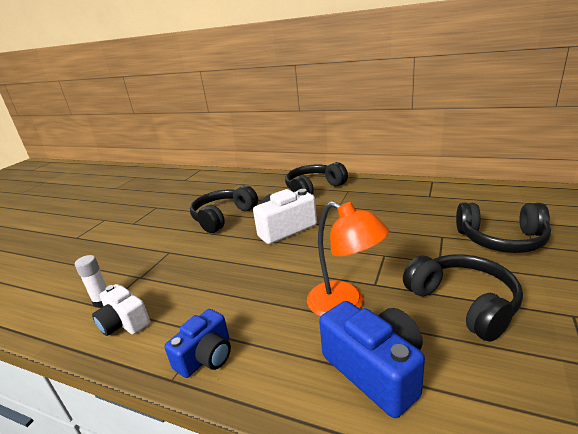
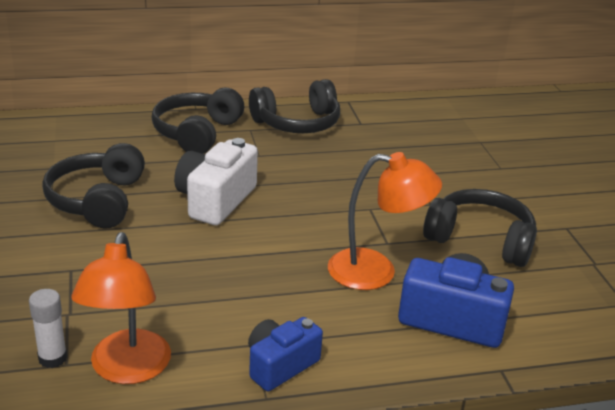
camera: 40 degrees left, 5 degrees up
white camera [92,284,150,336] -> orange lamp [71,232,171,384]
blue camera [164,309,231,378] -> blue camera turned 135 degrees counterclockwise [248,317,323,391]
black headphones [456,203,551,253] -> black headphones moved to [249,79,340,133]

